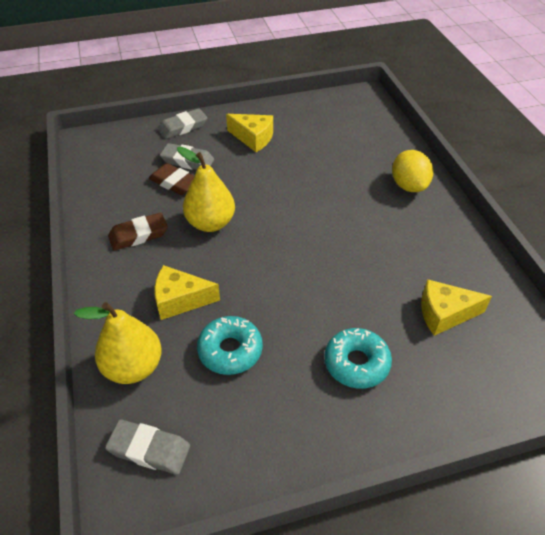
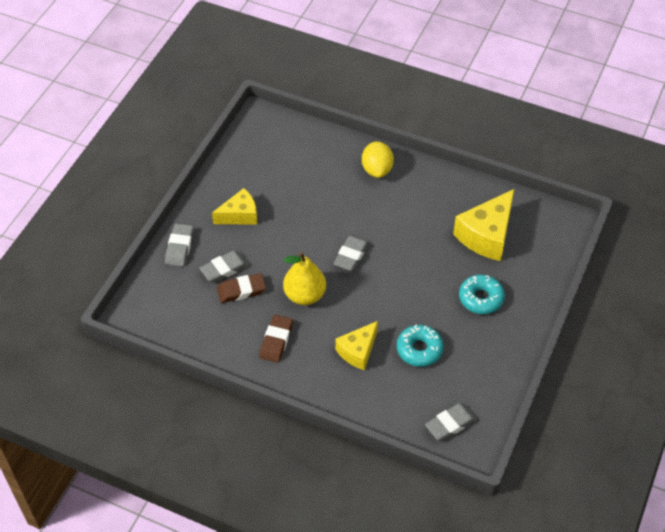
camera: 50 degrees left, 5 degrees up
yellow pear [74,302,162,384] -> none
yellow lemon [392,150,433,192] -> yellow lemon turned 60 degrees clockwise [362,141,394,178]
yellow cheese [421,279,492,336] -> yellow cheese [453,189,514,261], size x1.58
none -> grey eraser [333,235,369,271]

